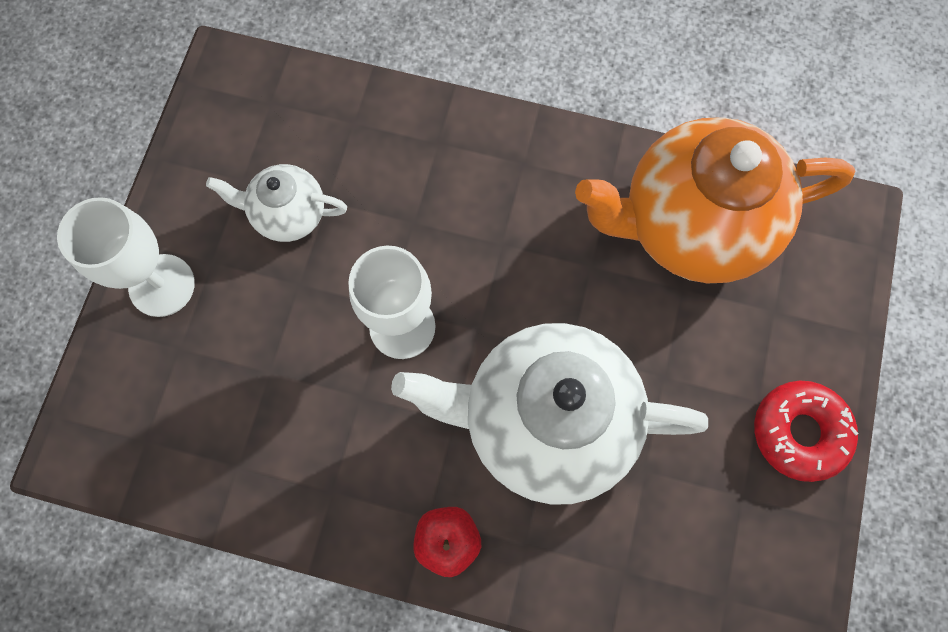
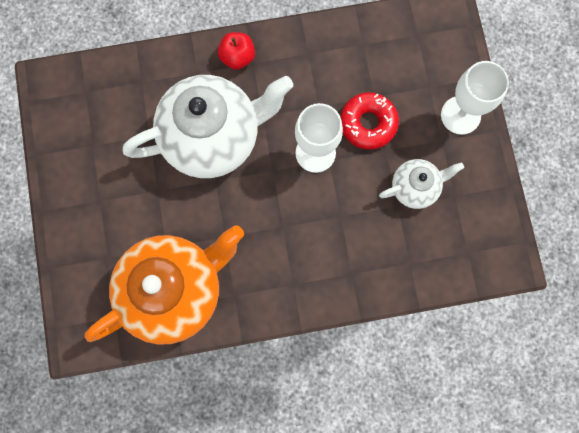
camera: 155 degrees right, 5 degrees up
red donut [754,380,859,482] -> red donut moved to [340,92,399,150]

